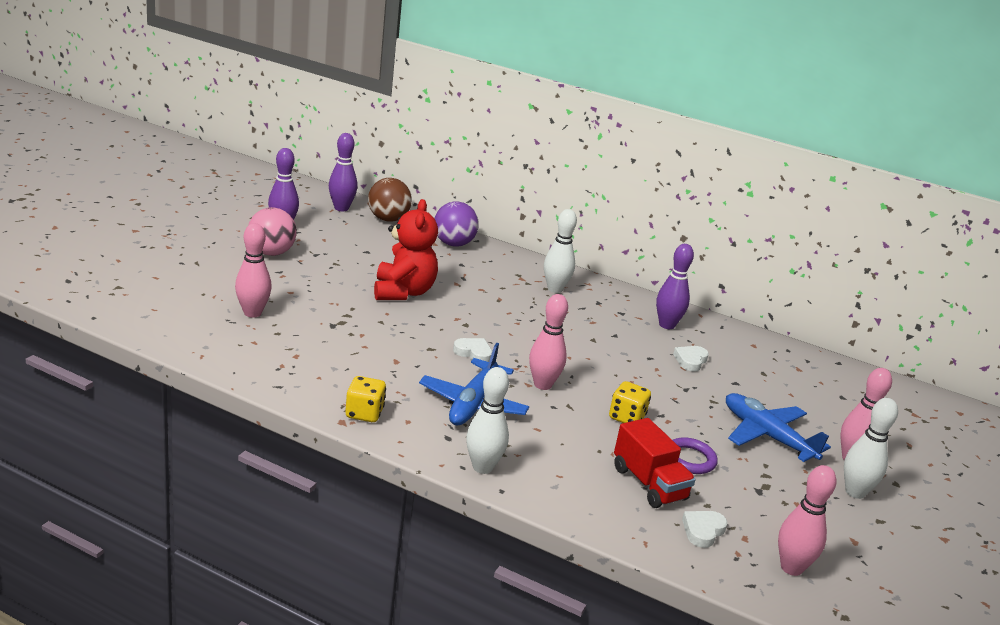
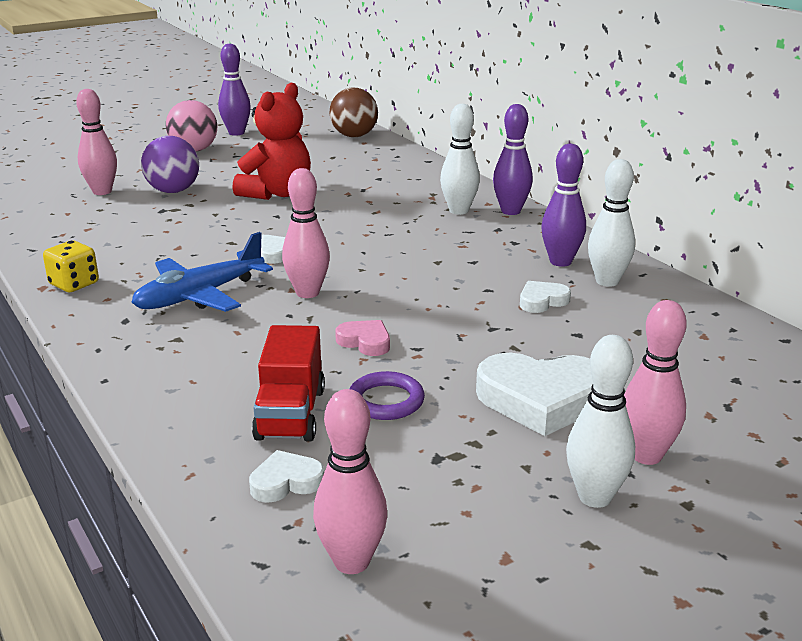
camera: 35 degrees right, 0 degrees up
purple bowling pin [329,133,357,211] -> purple bowling pin moved to [493,104,533,215]
purple ball [434,201,478,247] -> purple ball moved to [141,136,199,193]
white bowling pin [466,367,509,474] -> white bowling pin moved to [588,159,635,287]
yellow dice [609,381,651,423] -> pink heart [335,320,390,356]
blue plane [726,393,831,462] -> white heart [476,353,593,436]

